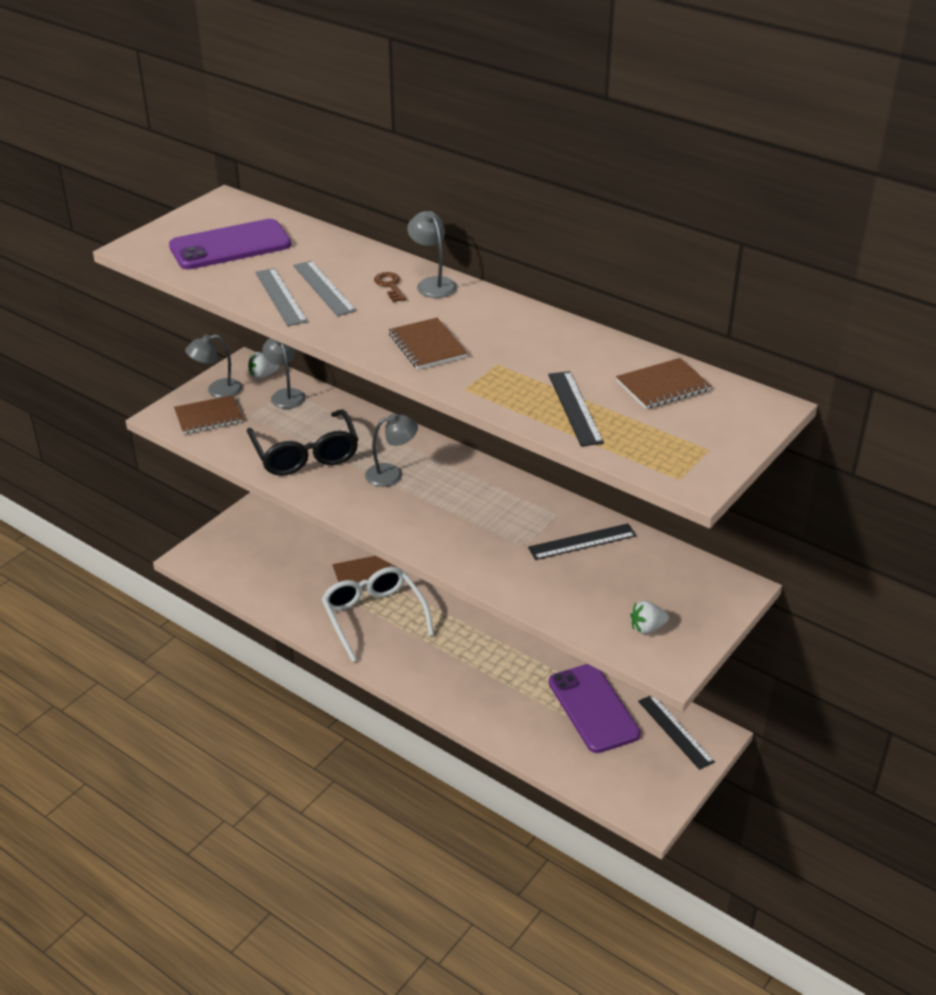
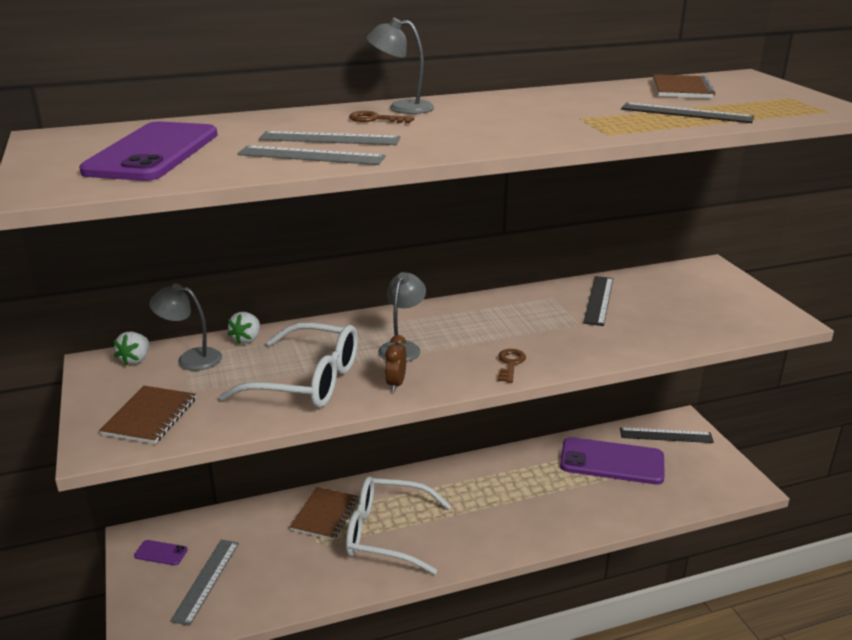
camera: 55 degrees left, 10 degrees down
grey lamp [185,334,243,398] -> none
black glasses [247,409,359,476] -> white glasses [219,322,358,408]
brown notebook [389,318,467,369] -> none
white strawberry [630,601,669,634] -> white strawberry moved to [228,312,260,344]
none -> purple phone [134,540,188,565]
none -> grey ruler [170,540,239,626]
none -> brown clock [385,335,407,392]
none -> brown key [498,349,526,383]

